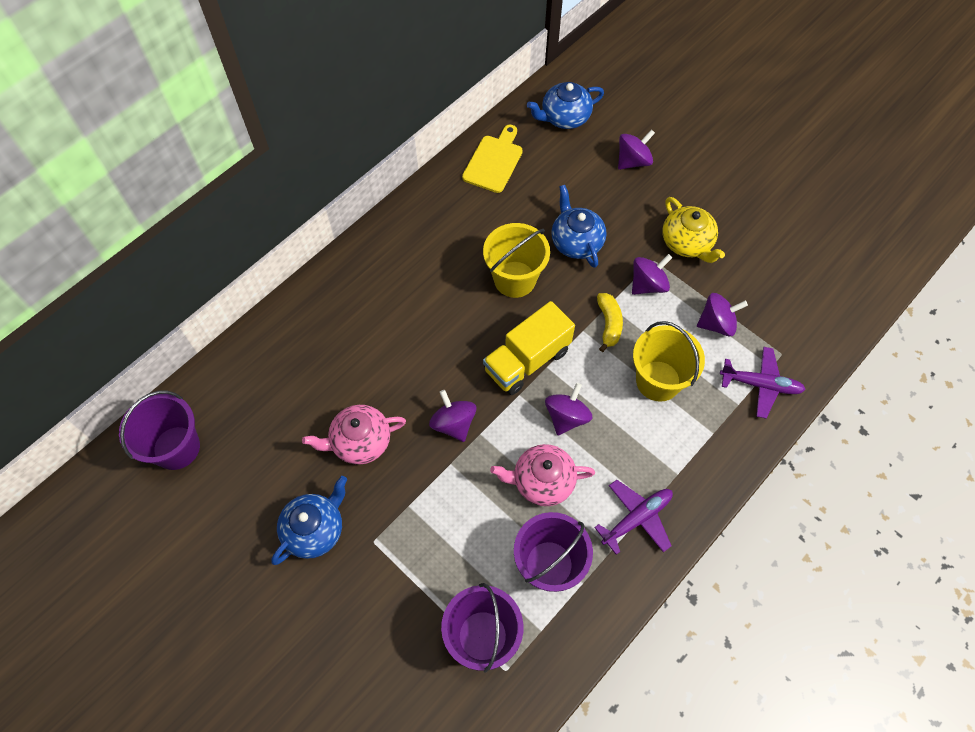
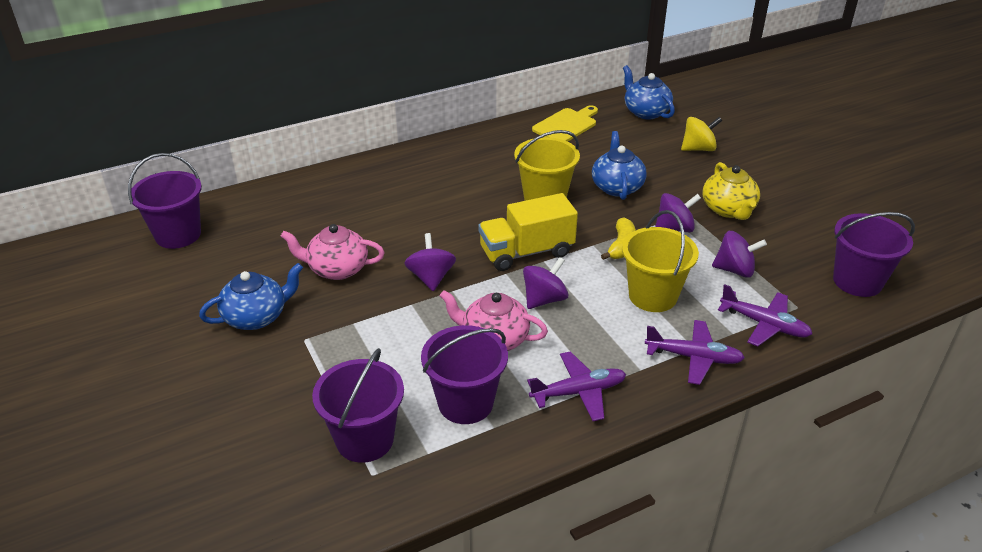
camera: 20 degrees right, 25 degrees down
blue teapot [527,82,604,129] -> blue teapot turned 60 degrees clockwise [623,65,675,119]
purple spinning top [618,129,655,170] -> yellow spinning top [681,117,722,151]
none -> purple plane [645,320,745,385]
none -> purple bucket [833,212,915,297]

